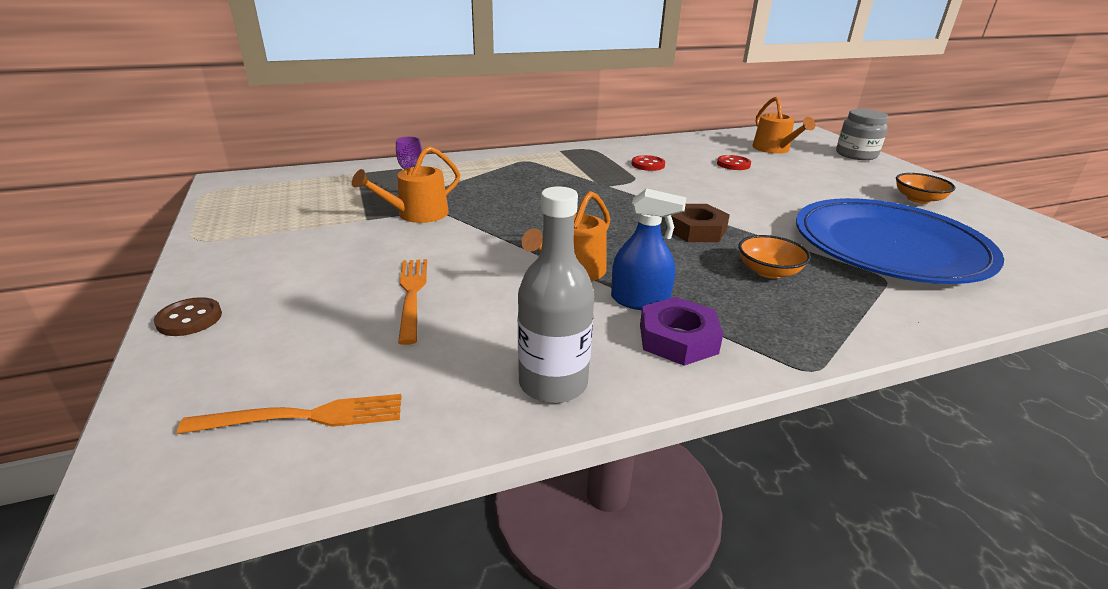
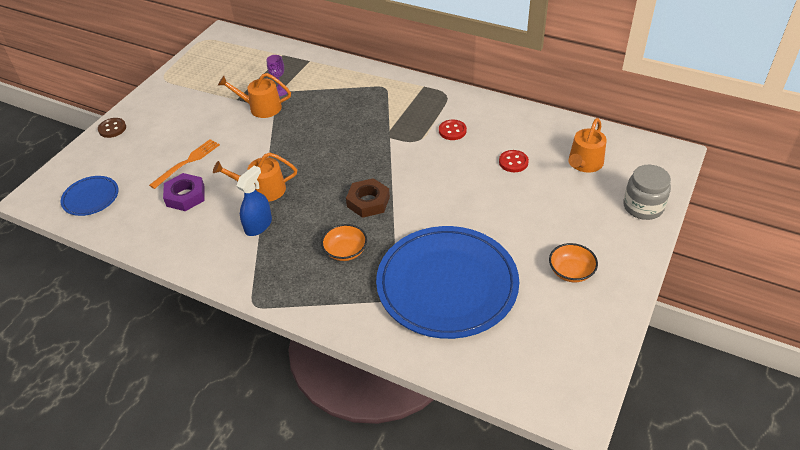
camera: 50 degrees right, 15 degrees up
orange fork [177,394,401,434] -> blue plate [61,176,119,216]
grey bottle [518,186,594,403] -> none
blue spray bottle [611,188,686,310] -> blue spray bottle turned 120 degrees counterclockwise [237,165,272,236]
purple nut [640,297,723,366] -> purple nut moved to [163,173,205,211]

